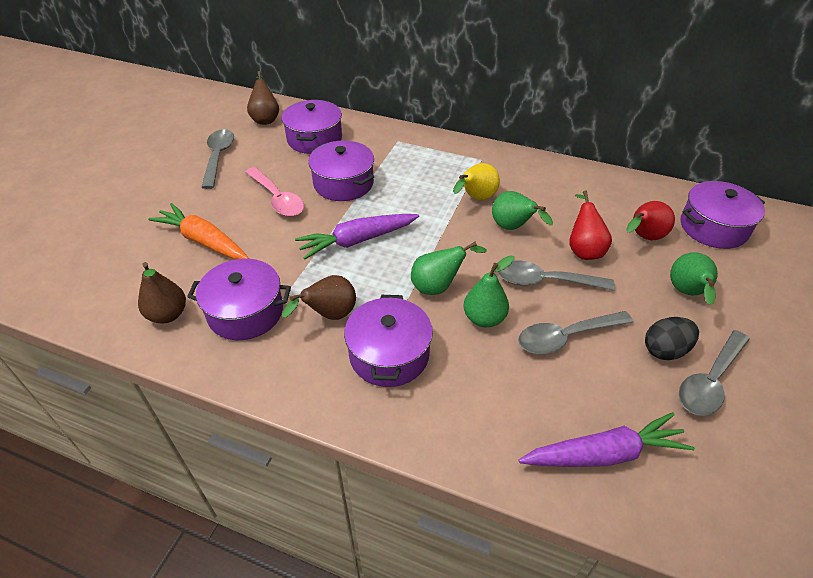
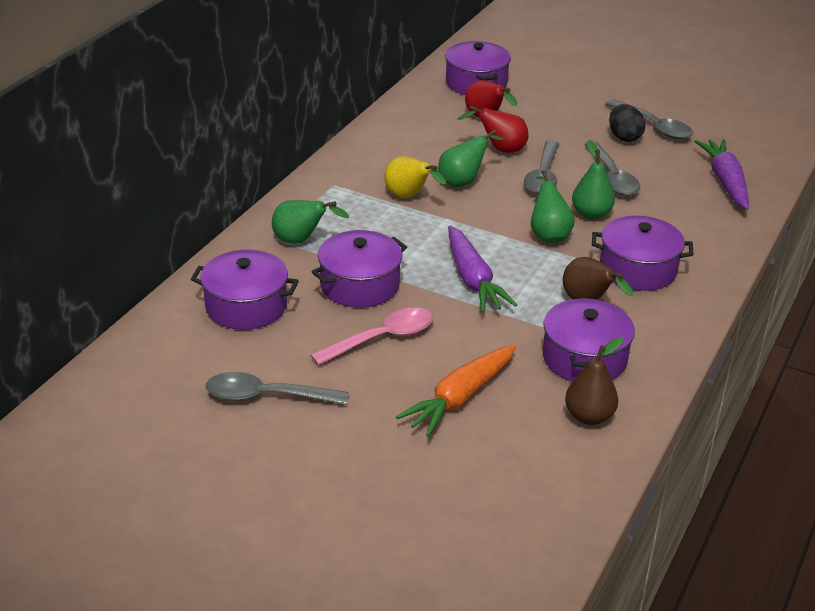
camera: 85 degrees left, 10 degrees down
brown pear [247,71,279,125] -> none
green pear [670,252,718,305] -> green pear moved to [272,200,349,244]

